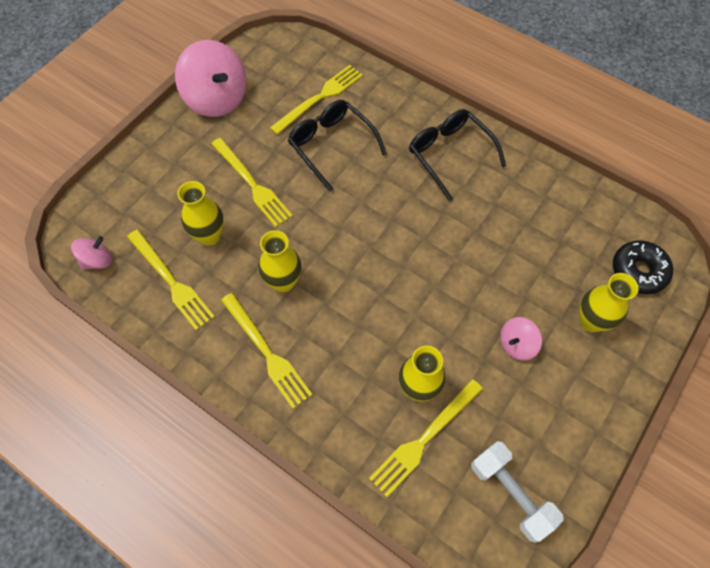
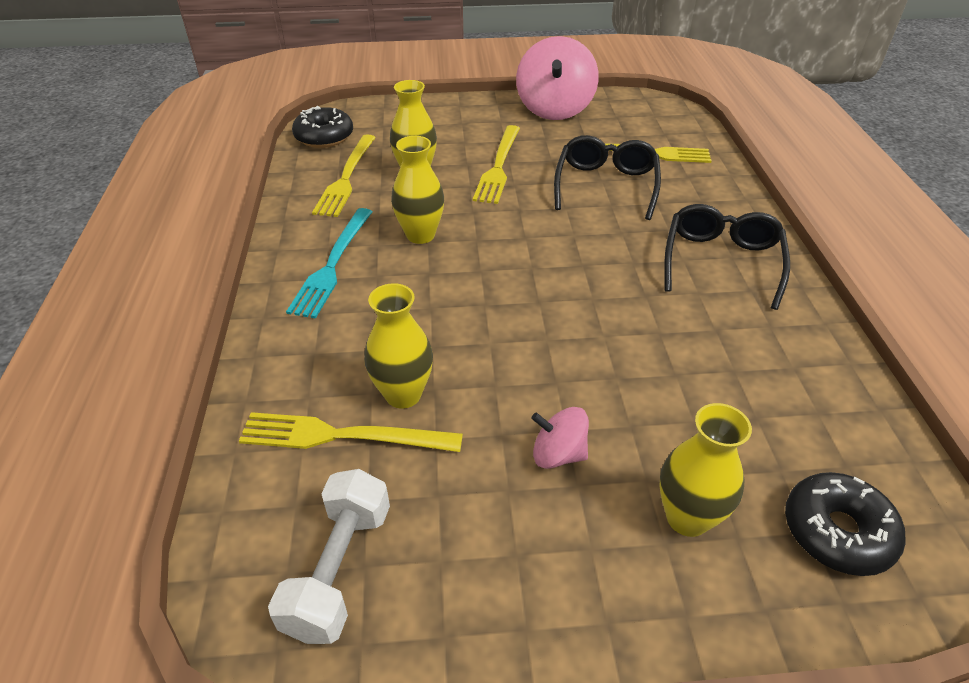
camera: 50 degrees right, 20 degrees down
pink spinning top [71,236,112,270] -> black donut [292,106,353,148]
yellow fork [221,293,312,408] -> turquoise fork [286,208,372,319]

